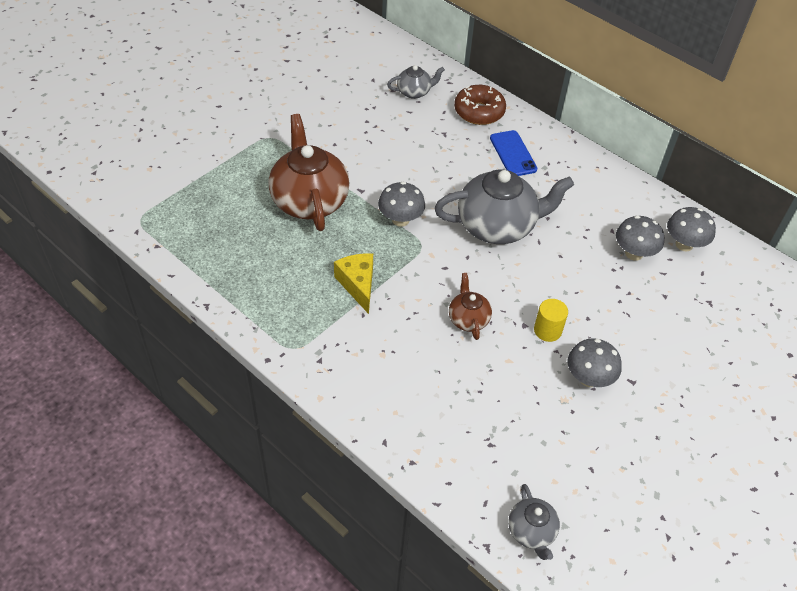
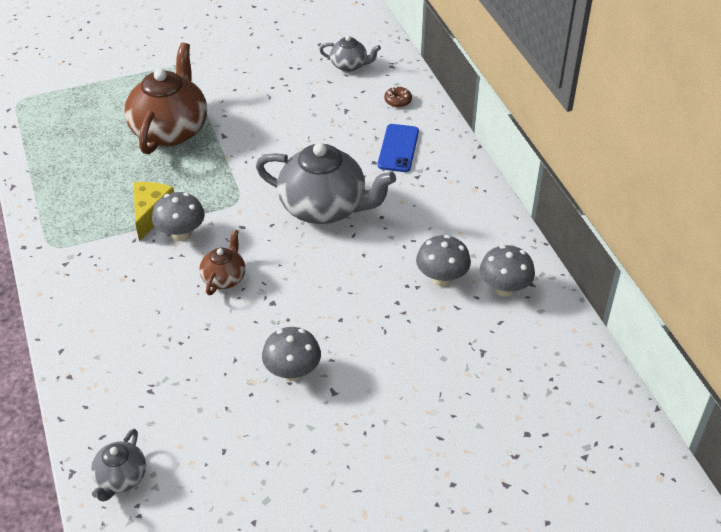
camera: 30 degrees right, 5 degrees down
grey mushroom [378,182,425,227] -> grey mushroom moved to [152,192,205,241]
brown donut [454,85,506,125] -> brown donut [384,86,412,108], size x0.49
yellow cylinder [534,299,568,342] -> none

